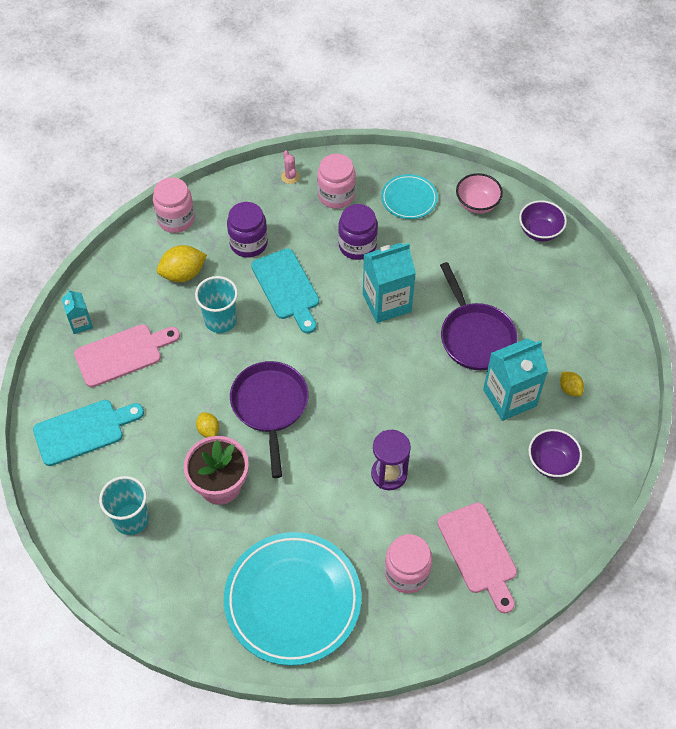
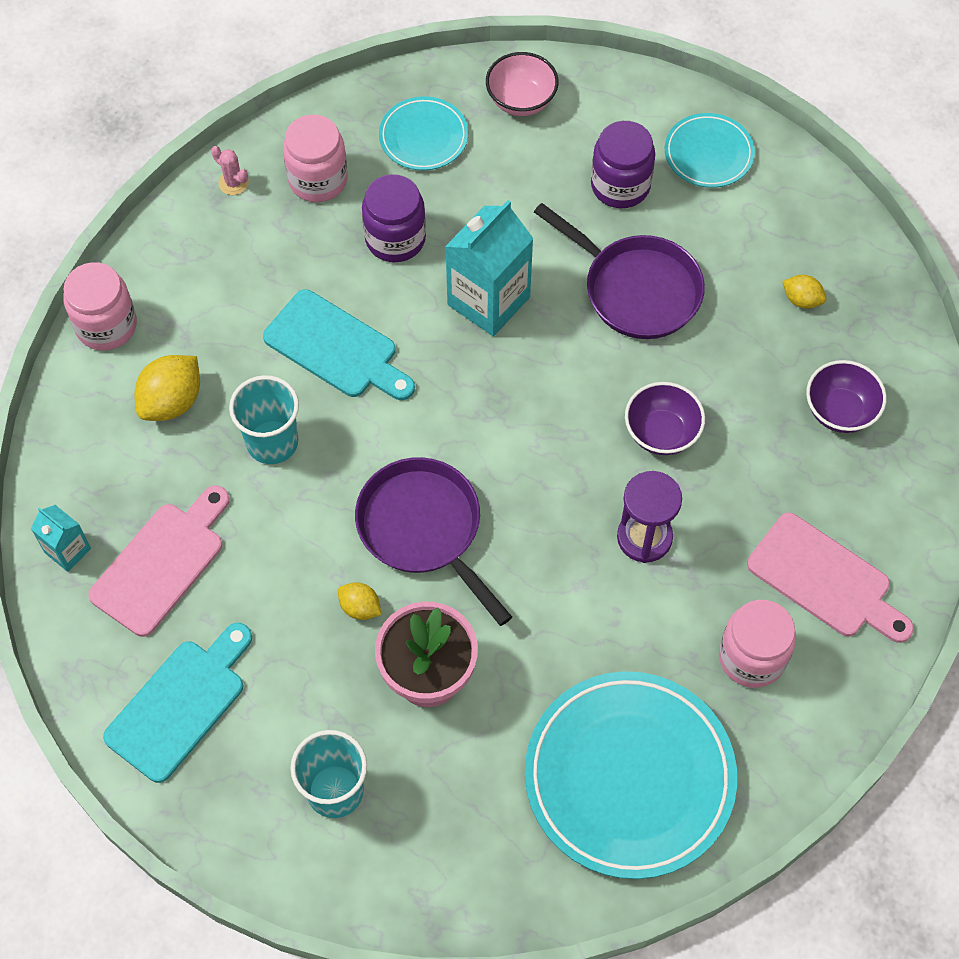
camera: 30 degrees left, 5 degrees up
purple jar [227,202,268,258] -> purple jar moved to [591,121,655,208]
turquoise carton [483,338,548,421] -> none
purple bowl [519,200,567,242] -> purple bowl moved to [625,382,705,455]
none -> turquoise plate [665,113,755,188]

